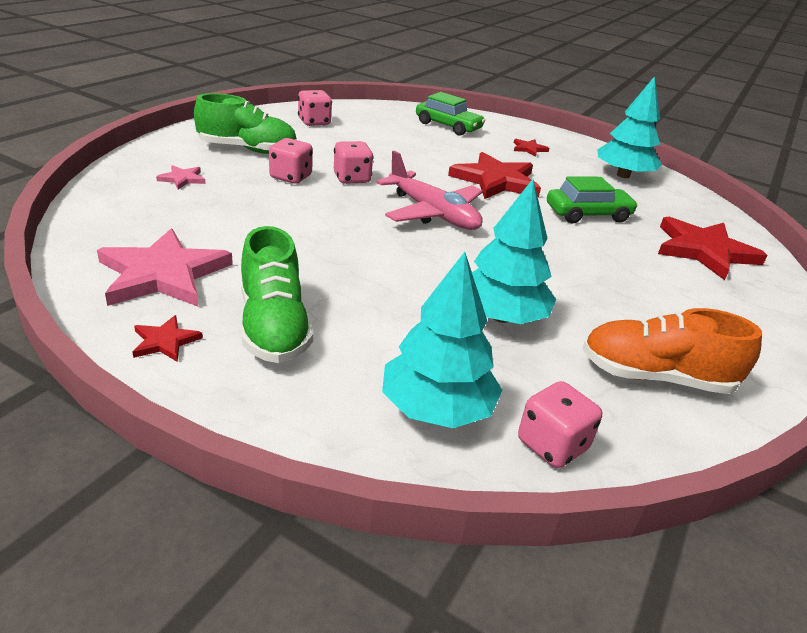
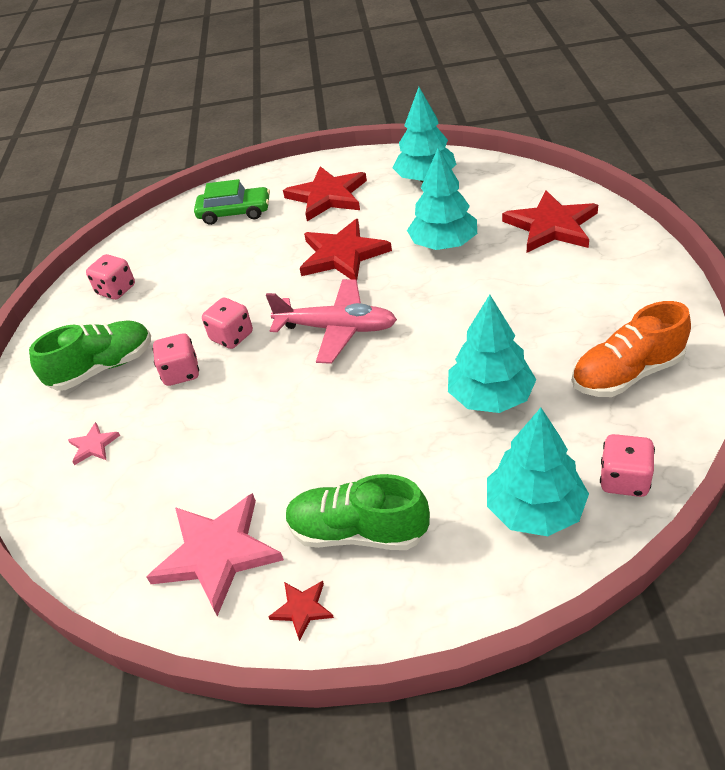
camera: 25 degrees left, 10 degrees up
green shoe [241,226,313,363] -> green shoe turned 150 degrees clockwise [286,474,430,550]
red star [514,139,549,157] -> red star [283,166,367,221], size x2.20
green car [547,177,638,223] -> turquoise tree [407,148,477,250]

